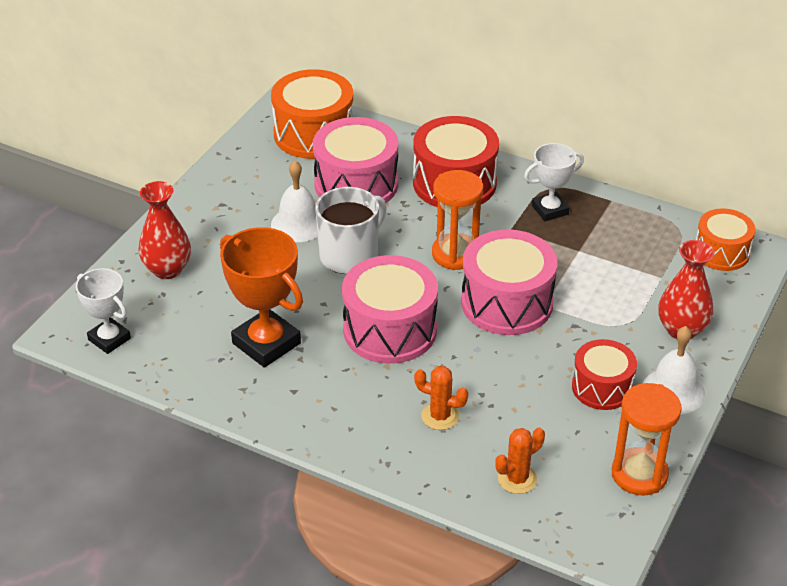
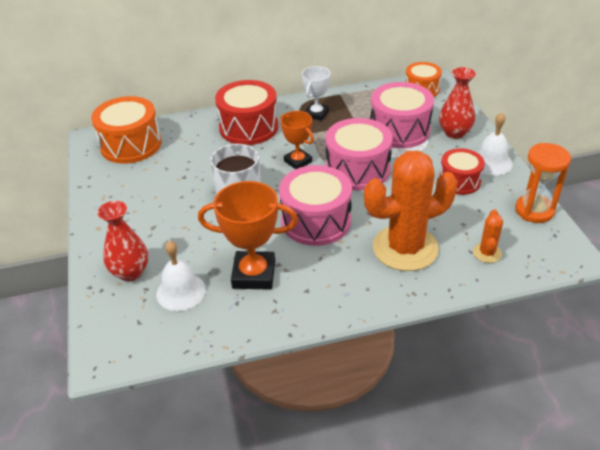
camera: 40 degrees left, 0 degrees up
white trophy [76,268,131,354] -> none
white bell [271,161,318,242] -> white bell moved to [156,241,206,311]
pink drum [313,117,398,203] -> pink drum moved to [370,82,434,148]
orange cactus [414,366,468,430] -> orange cactus [364,151,458,271], size x2.34
orange hourglass [432,170,483,270] -> orange trophy [280,111,314,169]

